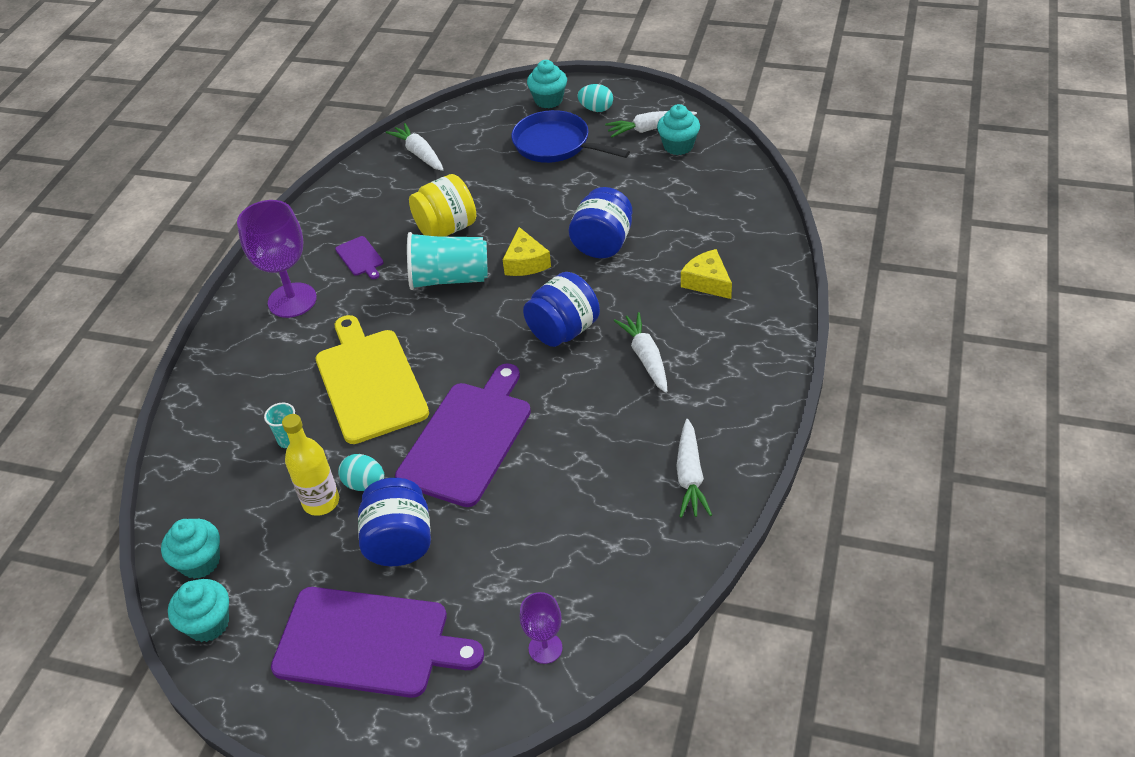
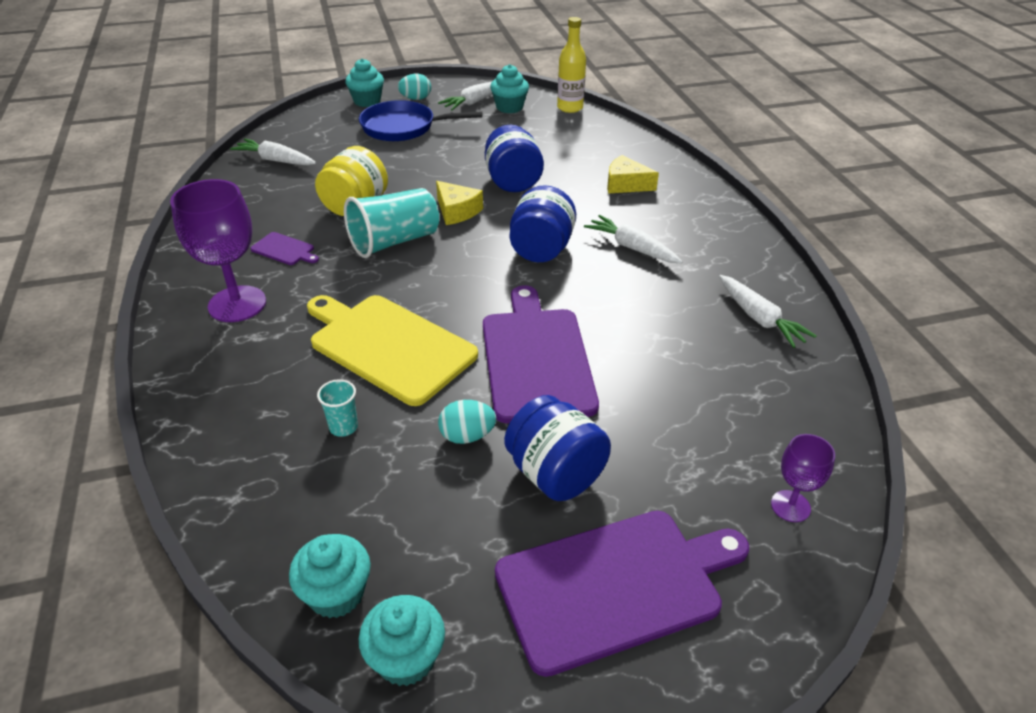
camera: 35 degrees left, 5 degrees down
yellow bottle [282,414,339,516] -> yellow bottle moved to [557,17,586,113]

